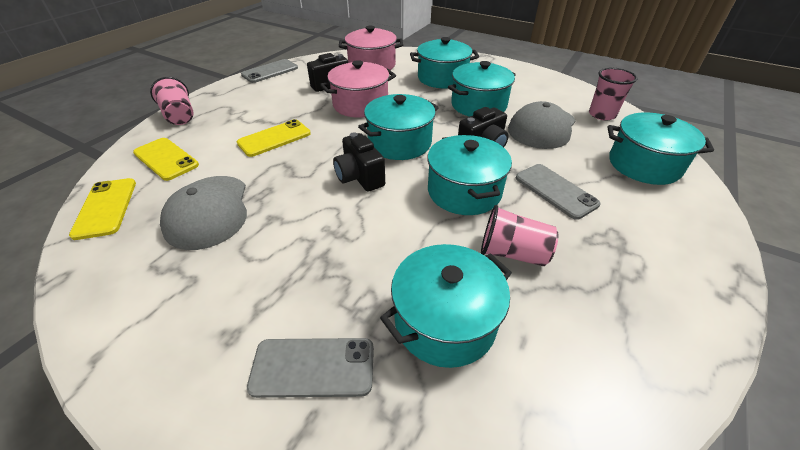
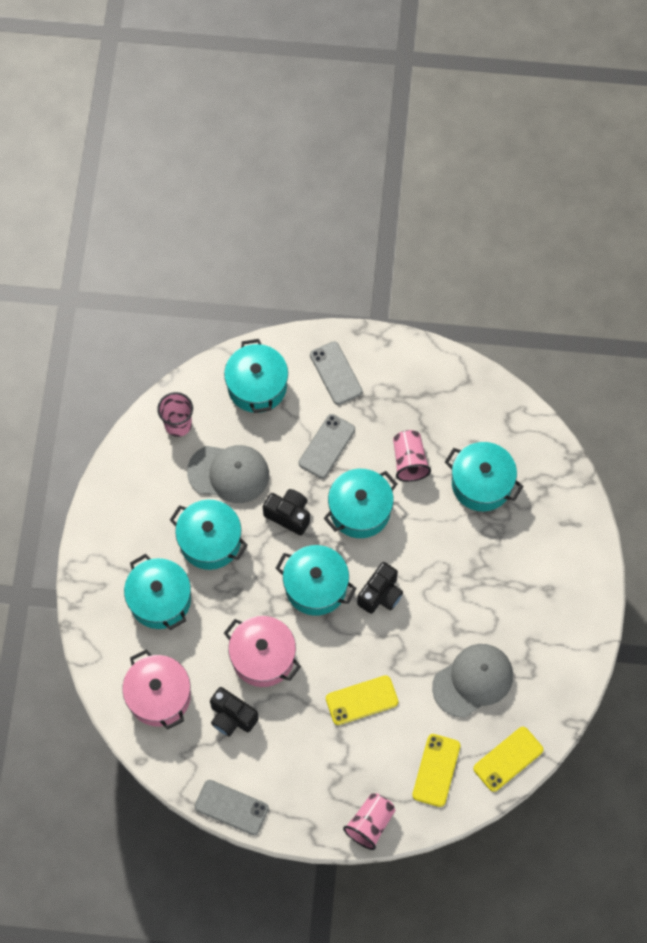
camera: 115 degrees left, 25 degrees up
yellow phone [237,119,311,157] -> yellow phone turned 45 degrees counterclockwise [326,675,398,725]
grey phone [247,338,374,398] -> grey phone moved to [310,341,363,405]

